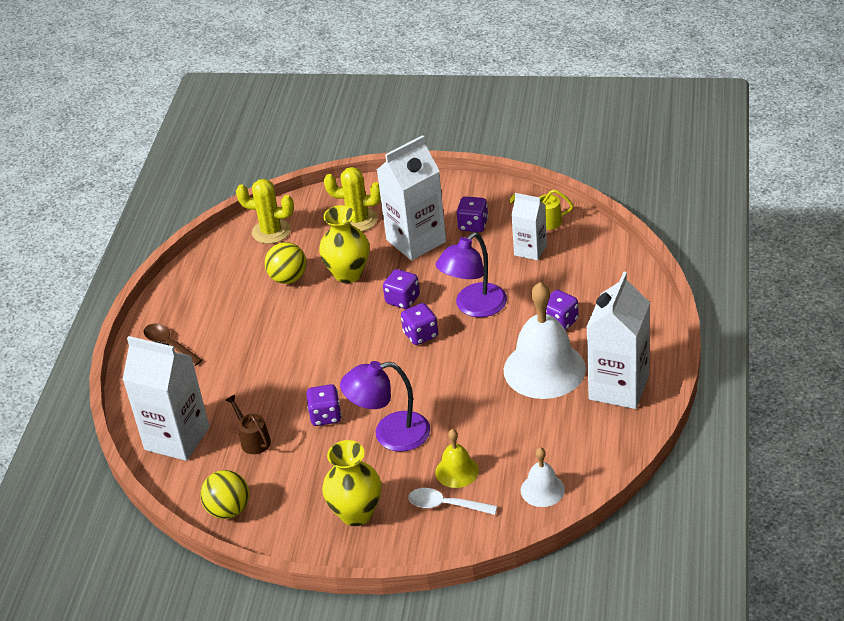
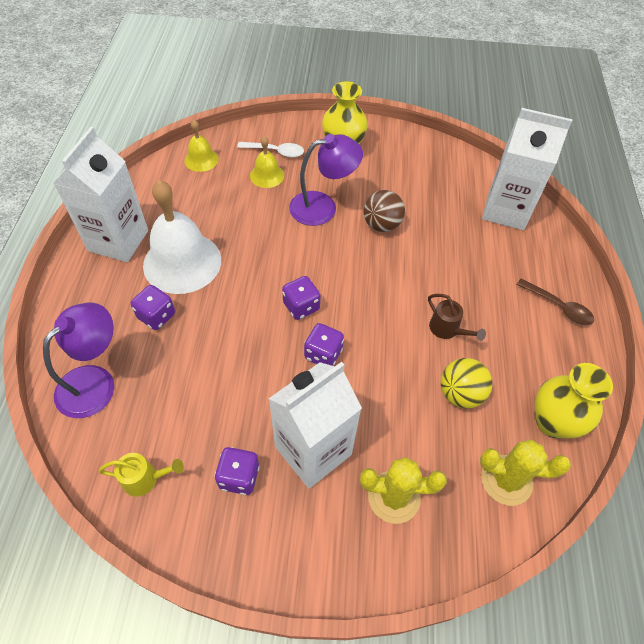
camera: 170 degrees right, 15 degrees up
yellow ball [200,470,249,519] -> none
brown watering can [225,395,271,454] -> brown watering can moved to [428,294,486,341]
purple dice [306,384,342,426] -> brown ball [364,190,405,232]
yellow vase [319,205,370,283] -> yellow vase moved to [535,363,613,438]
purple lamp [436,232,507,317] -> purple lamp moved to [43,302,114,418]
white carton [511,193,547,260] -> none
white bell [521,447,565,507] -> yellow bell [185,120,219,172]

